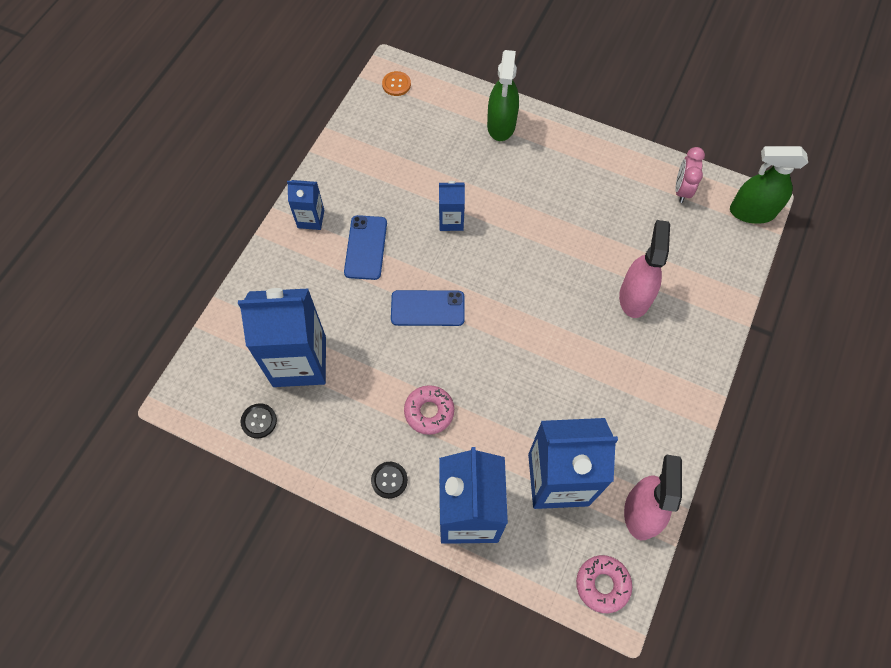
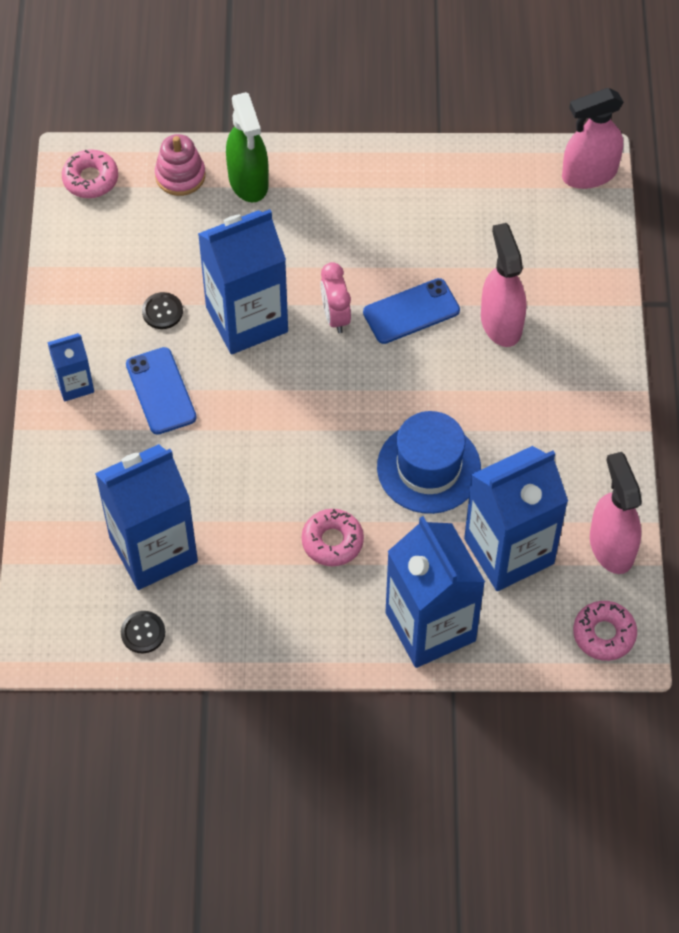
camera: 25 degrees left, 5 degrees down
black button [371,462,408,499] -> black button moved to [142,292,183,329]
orange button [382,71,411,96] -> pink donut [62,149,118,198]
blue phone [391,290,465,326] -> blue phone moved to [363,278,460,344]
blue carton [439,181,465,231] -> blue carton [198,209,288,354], size x2.03
pink clock [675,147,705,203] -> pink clock moved to [320,262,351,333]
green spray bottle [730,146,808,224] -> pink spray bottle [562,88,623,189]
none -> pink stacking toy [155,134,205,196]
none -> blue hat [377,411,481,514]

